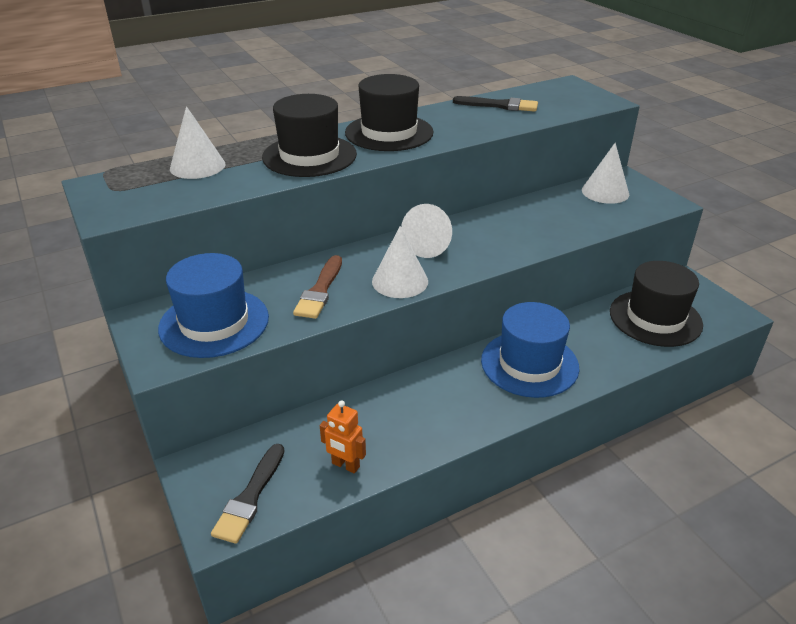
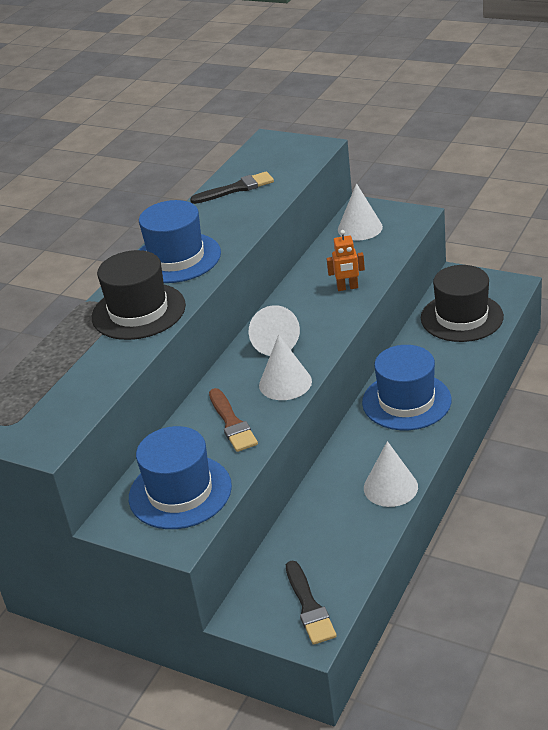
camera: 30 degrees left, 0 degrees up
white cone [170,106,225,179] -> white cone moved to [364,441,418,507]
orange robot [320,400,366,473] -> orange robot moved to [327,230,365,291]
black hat [345,74,434,151] -> blue hat [139,200,221,283]

